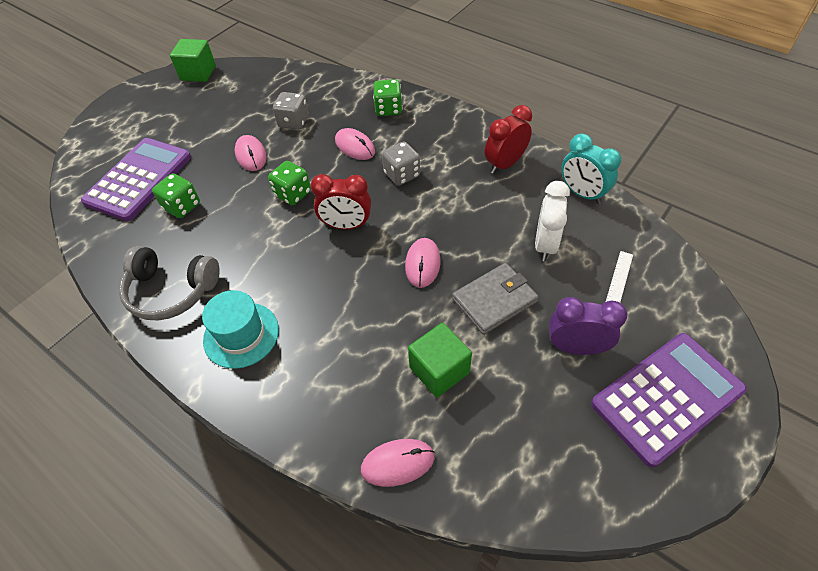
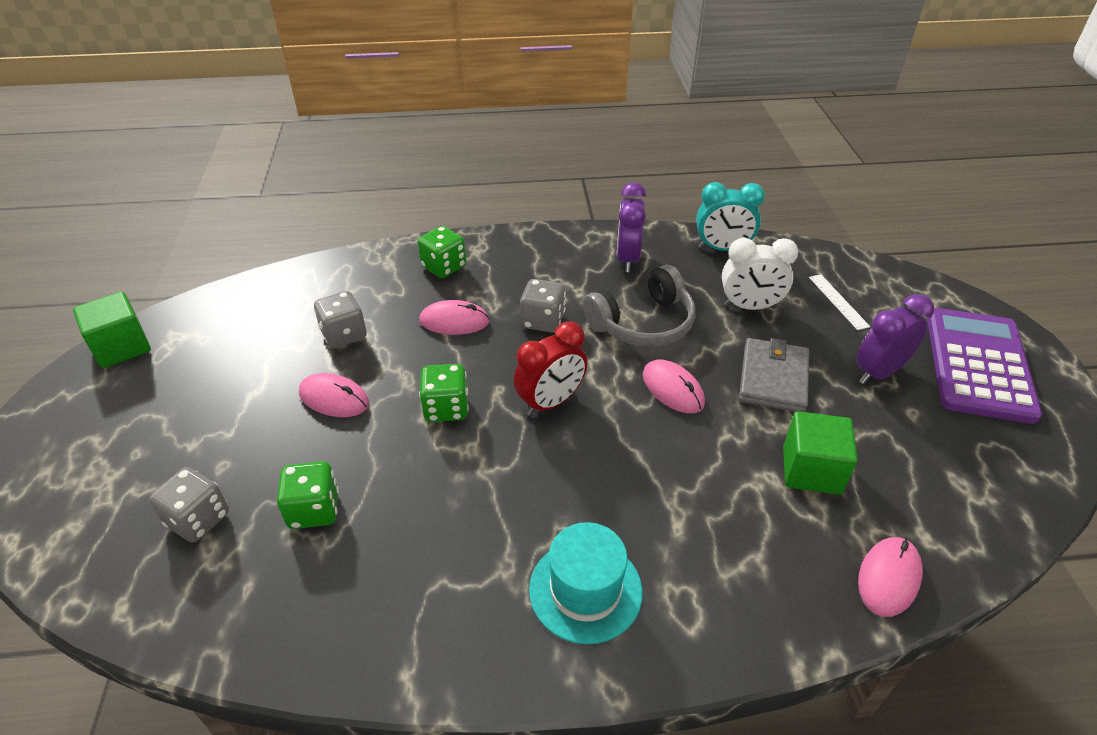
camera: 45 degrees left, 10 degrees down
purple calculator [81,138,191,221] -> grey dice [149,467,229,543]
grey headphones [119,246,220,320] -> grey headphones moved to [583,265,696,347]
red clock [485,105,532,174] -> purple clock [616,182,646,272]
white clock [535,181,570,261] -> white clock turned 60 degrees counterclockwise [722,238,798,310]

